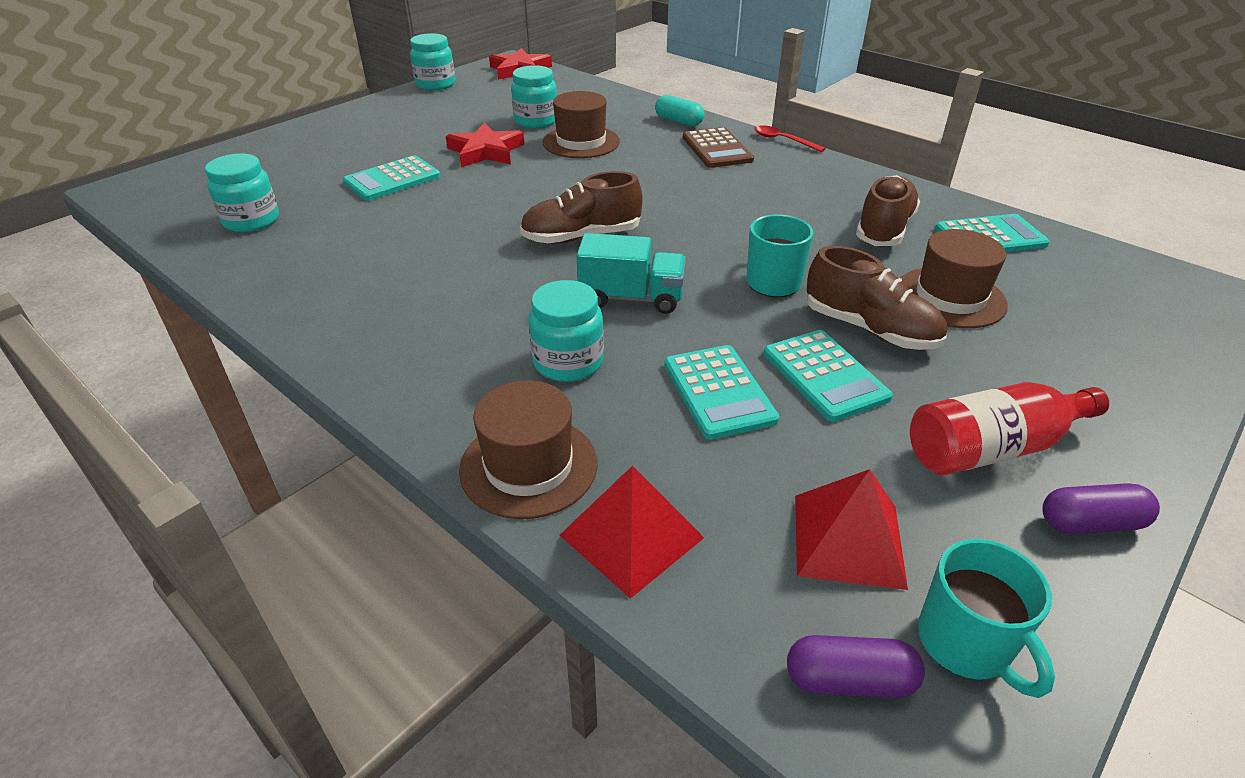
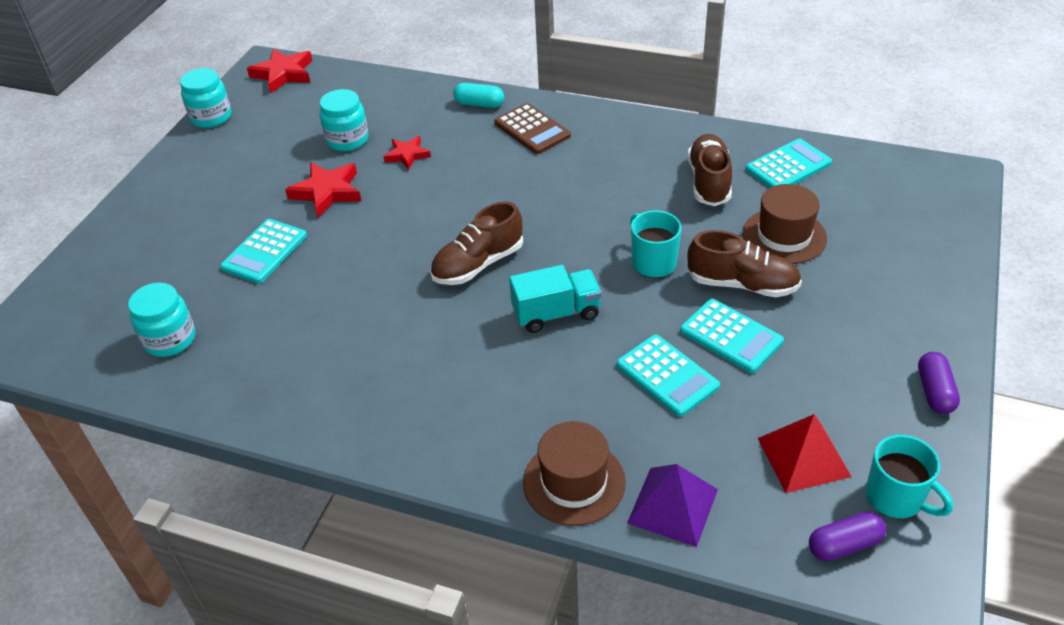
camera: 20 degrees left, 5 degrees up
turquoise jar [529,280,604,382] -> none
brown hat [542,91,620,158] -> red star [383,136,431,170]
red pyramid [560,465,704,599] -> purple pyramid [627,464,718,547]
red spoon [754,125,826,152] -> none
red bottle [910,382,1109,475] -> none
purple capsule [1042,483,1160,534] -> purple capsule turned 60 degrees counterclockwise [918,352,960,414]

